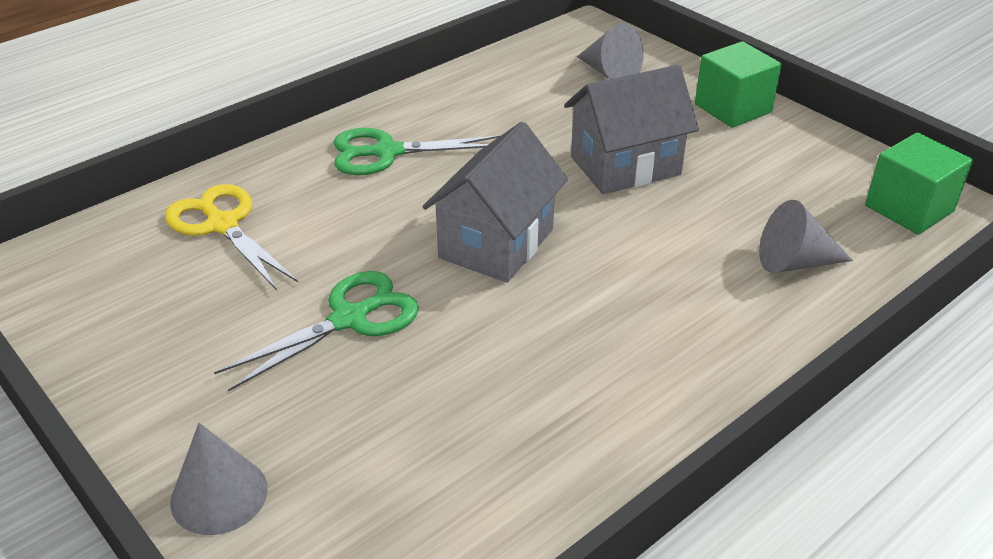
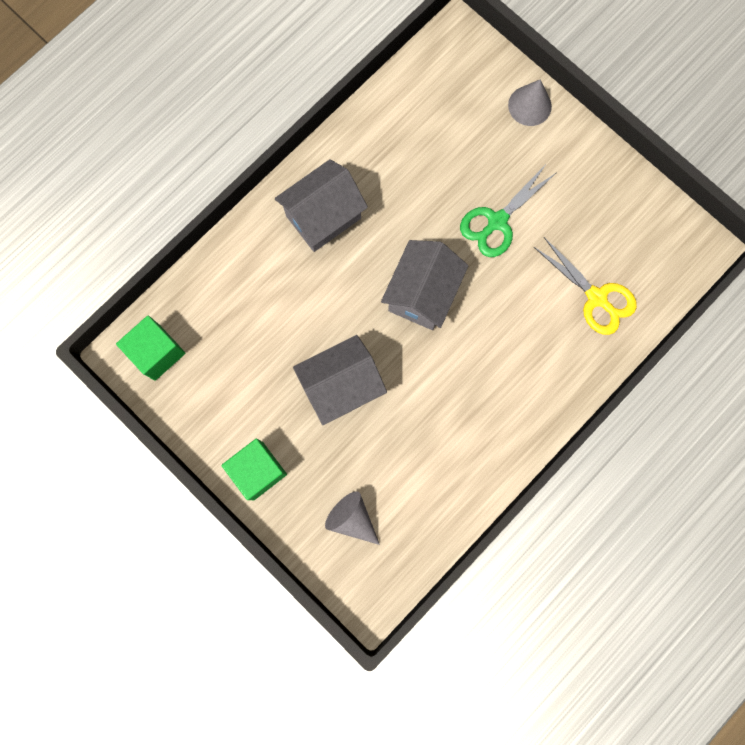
camera: 175 degrees right, 40 degrees up
green scissors [334,128,500,175] -> none
grey cone [759,200,853,273] -> none
none -> grey house [275,159,368,252]

